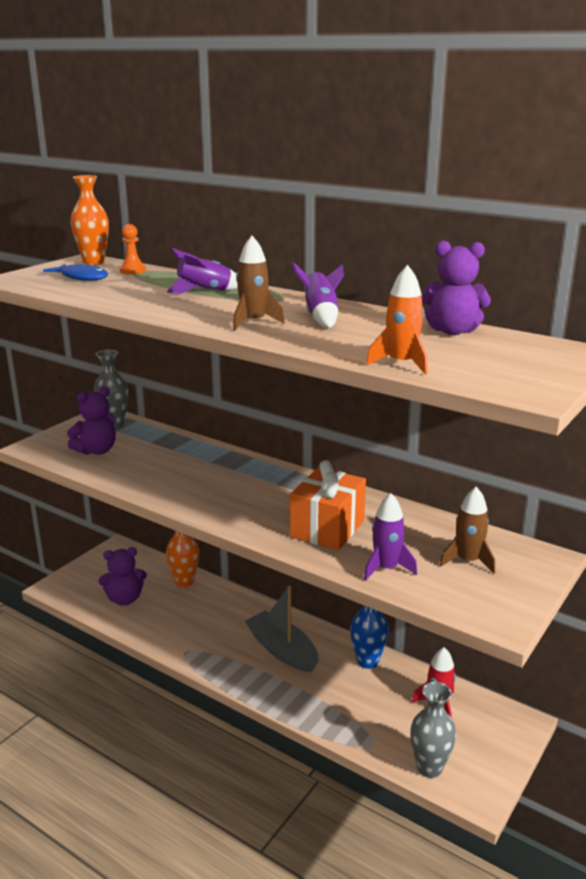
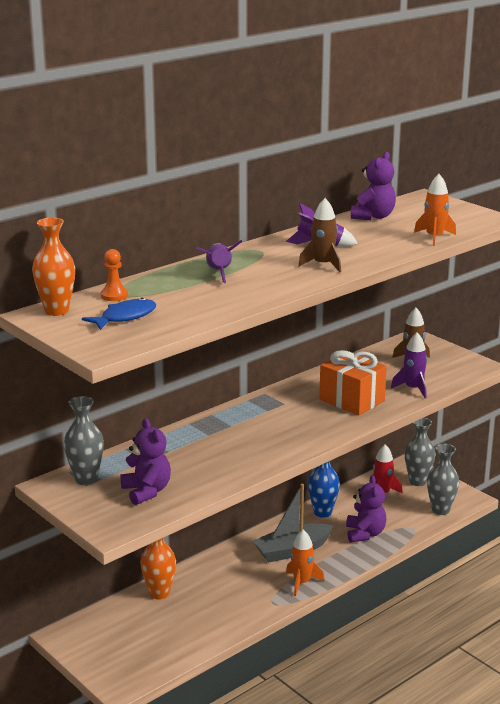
camera: 75 degrees left, 0 degrees up
purple teddy bear [99,547,147,605] -> purple teddy bear moved to [346,475,386,543]
none -> orange rocket [286,530,324,596]
none -> grey vase [405,418,436,486]

